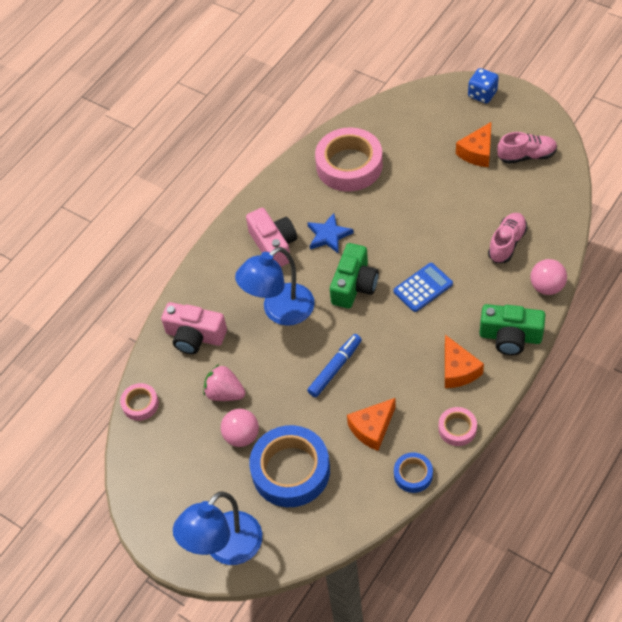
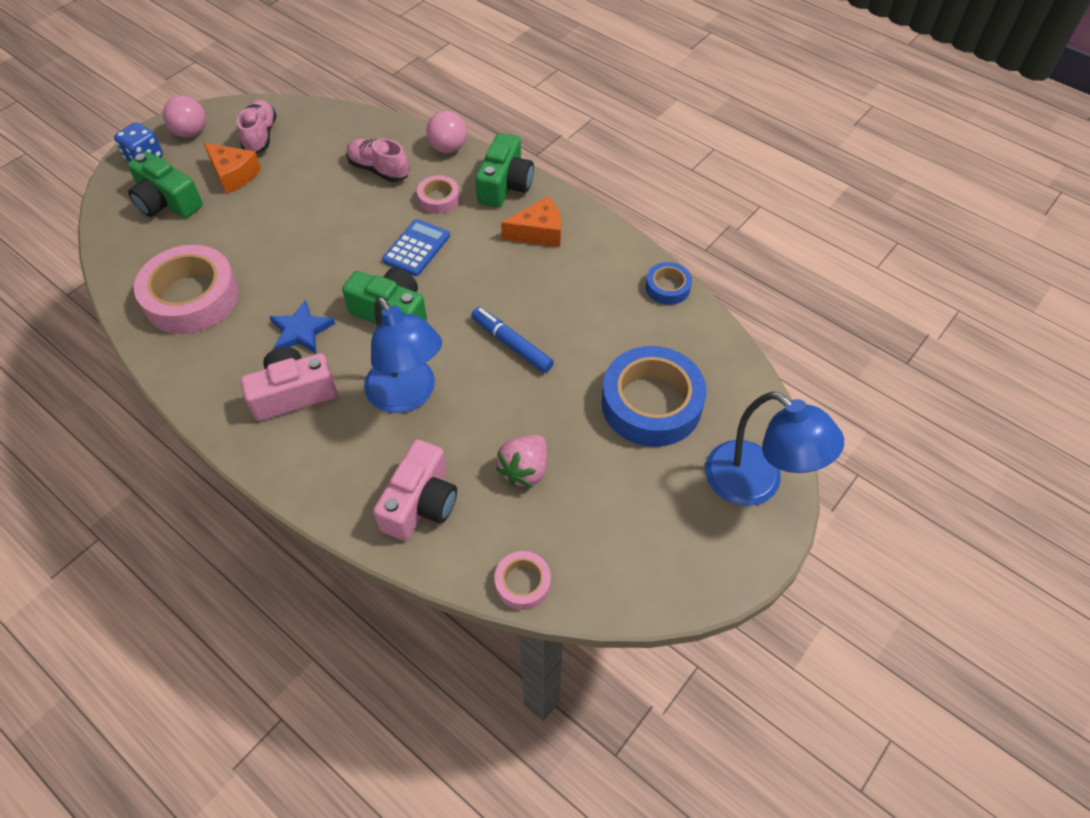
camera: 90 degrees left, 0 degrees up
pink ball [221,409,259,447] -> pink ball moved to [163,96,206,138]
orange cheese [347,398,396,451] -> none
blue calculator [393,263,453,312] -> blue calculator turned 60 degrees clockwise [382,219,450,276]
pink tape [438,407,477,446] -> pink tape moved to [417,175,460,214]
none -> green camera [128,152,203,218]

